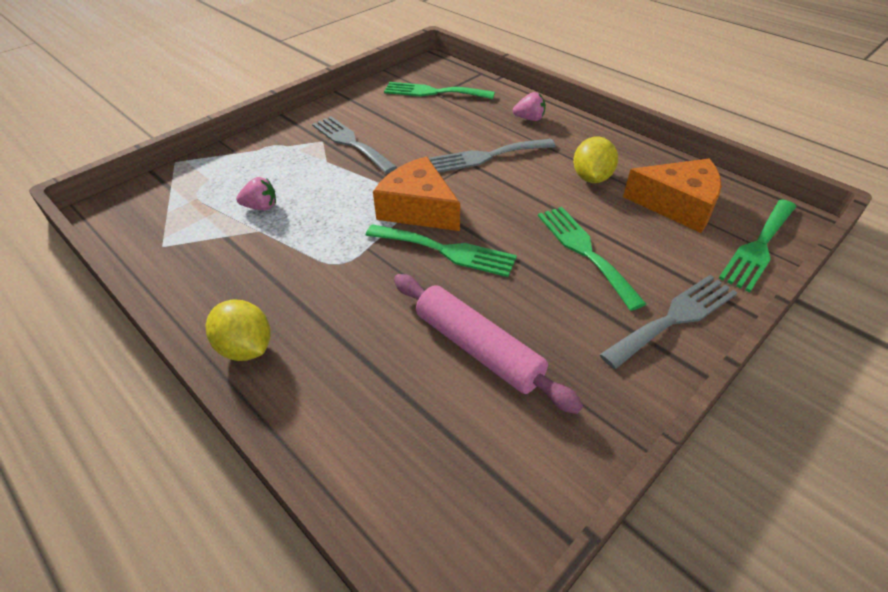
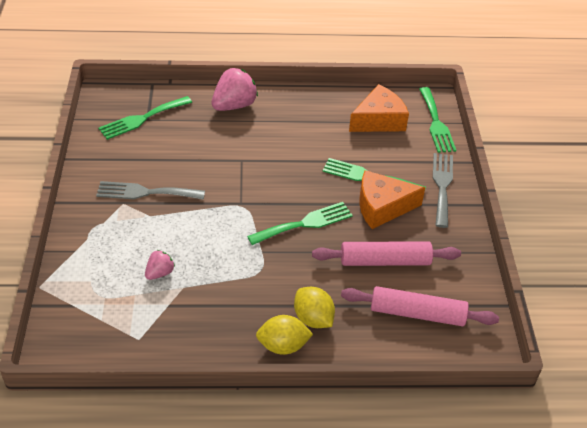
camera: 50 degrees left, 0 degrees up
orange cheese [373,156,460,231] -> orange cheese moved to [359,170,425,229]
grey fork [429,139,556,173] -> none
pink strawberry [513,92,546,121] -> pink strawberry [211,68,258,111], size x1.85
yellow lemon [573,136,618,183] -> yellow lemon moved to [294,287,335,328]
none -> pink rolling pin [341,286,499,326]

